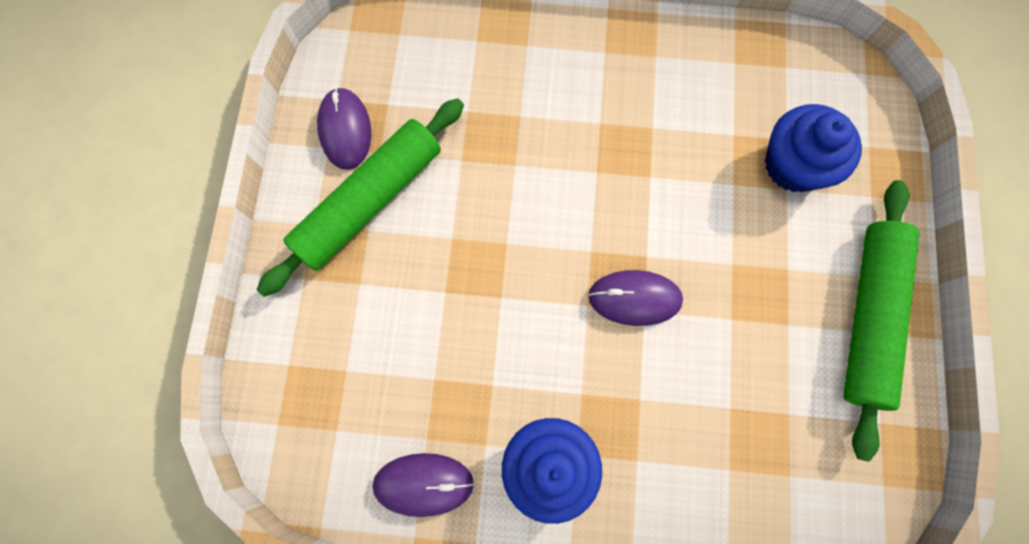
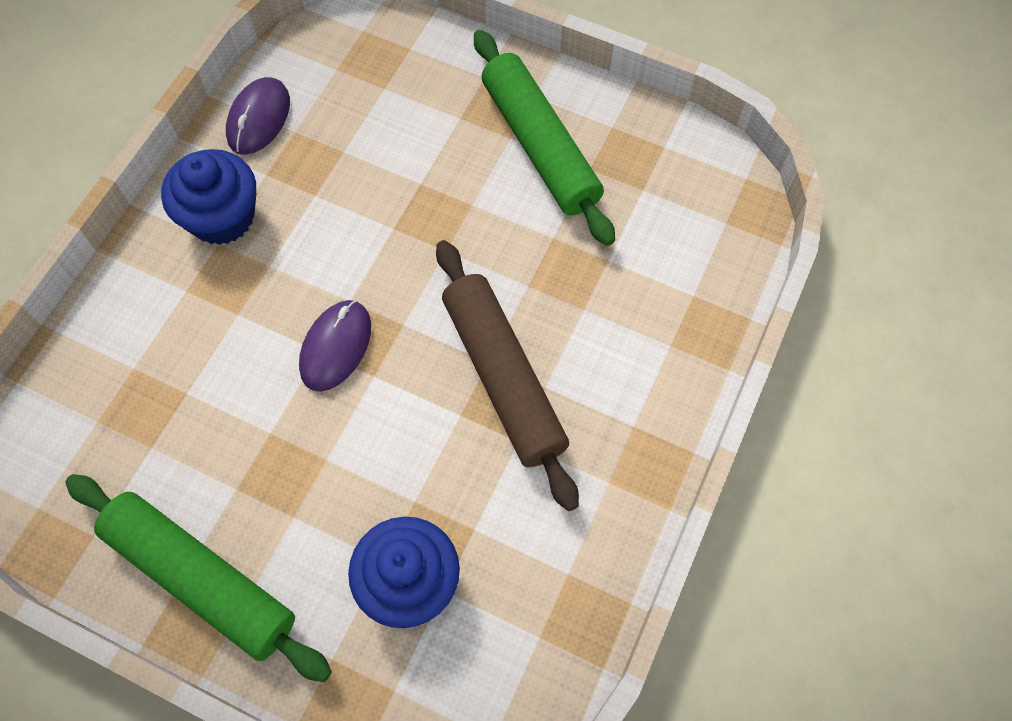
camera: 110 degrees right, 10 degrees down
purple mouse [317,87,371,170] -> none
none -> brown rolling pin [436,240,579,511]

